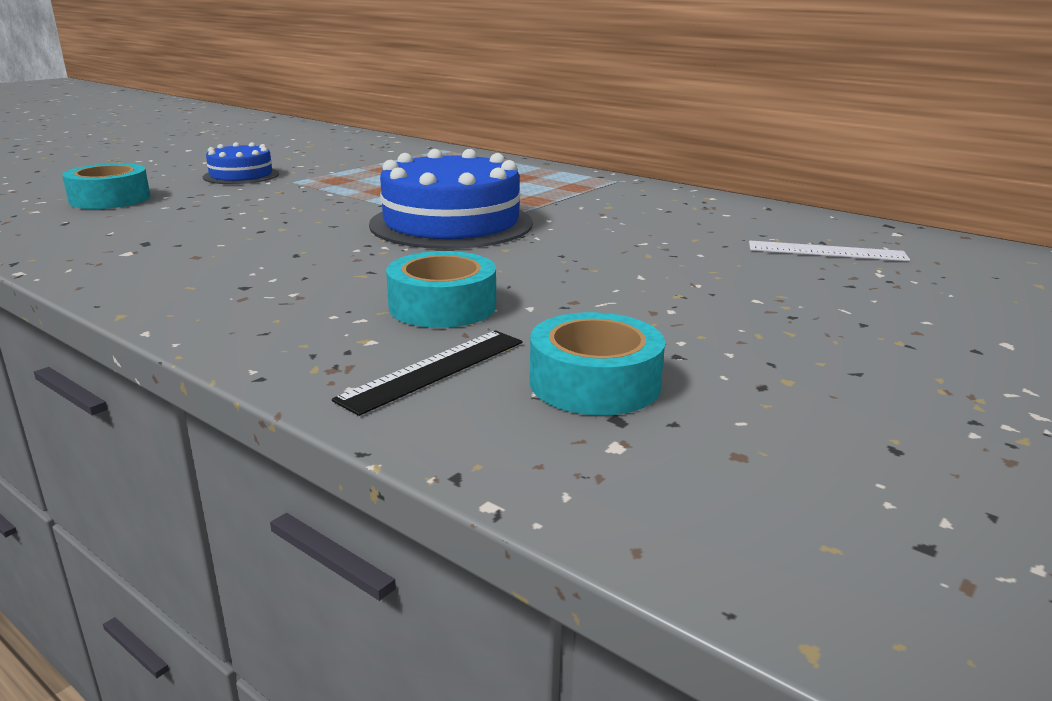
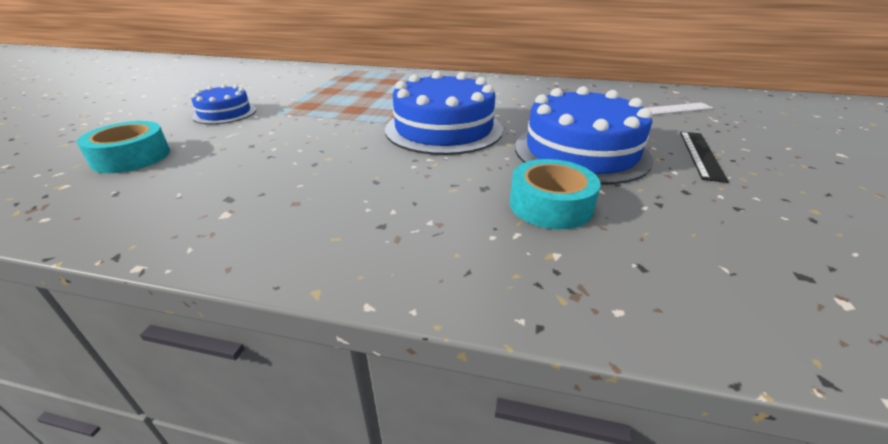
camera: 25 degrees left, 10 degrees up
black ruler [332,330,522,416] -> black ruler moved to [680,131,729,183]
turquoise tape [530,312,665,415] -> none
none -> blue cake [515,86,654,185]

